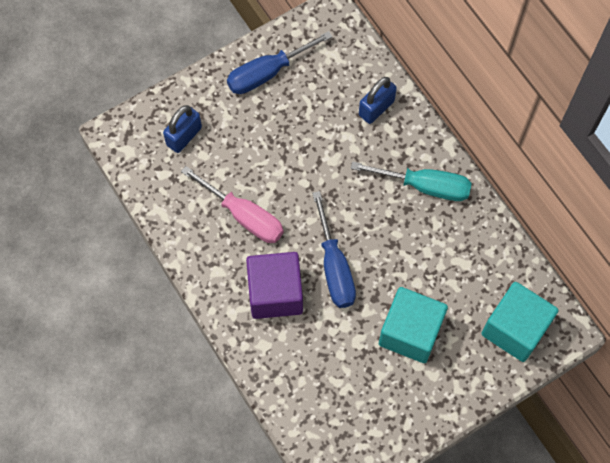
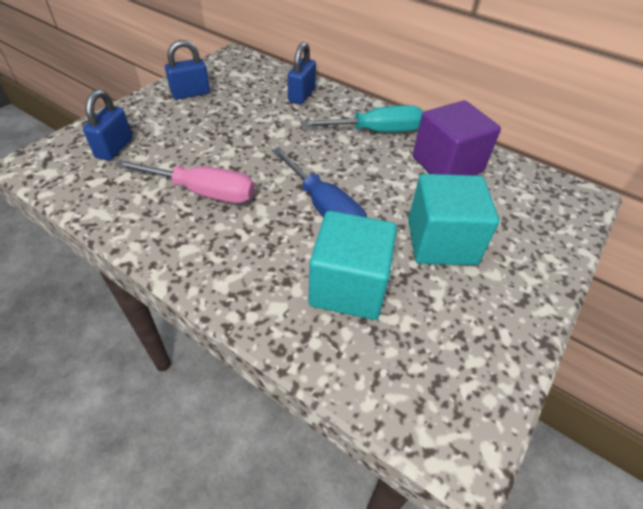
camera: 25 degrees left, 20 degrees down
blue screwdriver [227,31,333,94] -> blue padlock [165,40,210,99]
purple cube [246,252,303,319] -> purple cube moved to [413,100,501,175]
turquoise cube [481,282,559,362] -> turquoise cube moved to [308,211,397,320]

